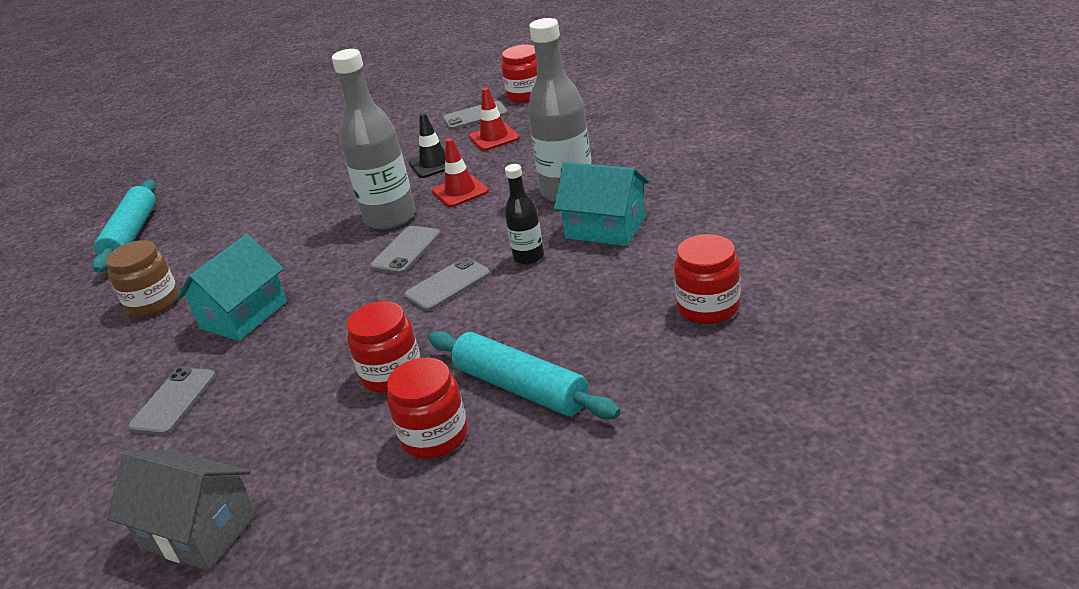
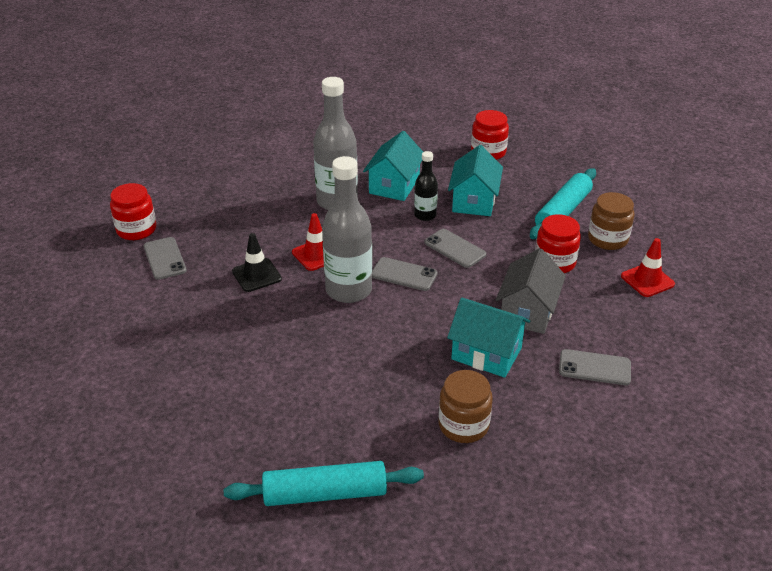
camera: 100 degrees left, 5 degrees up
grey house [107,450,257,571] -> grey house moved to [496,248,566,334]
red jar [387,357,468,459] -> brown jar [588,192,634,250]
red traffic cone [469,88,520,151] -> red traffic cone moved to [621,238,675,297]
none -> turquoise house [448,145,503,216]

